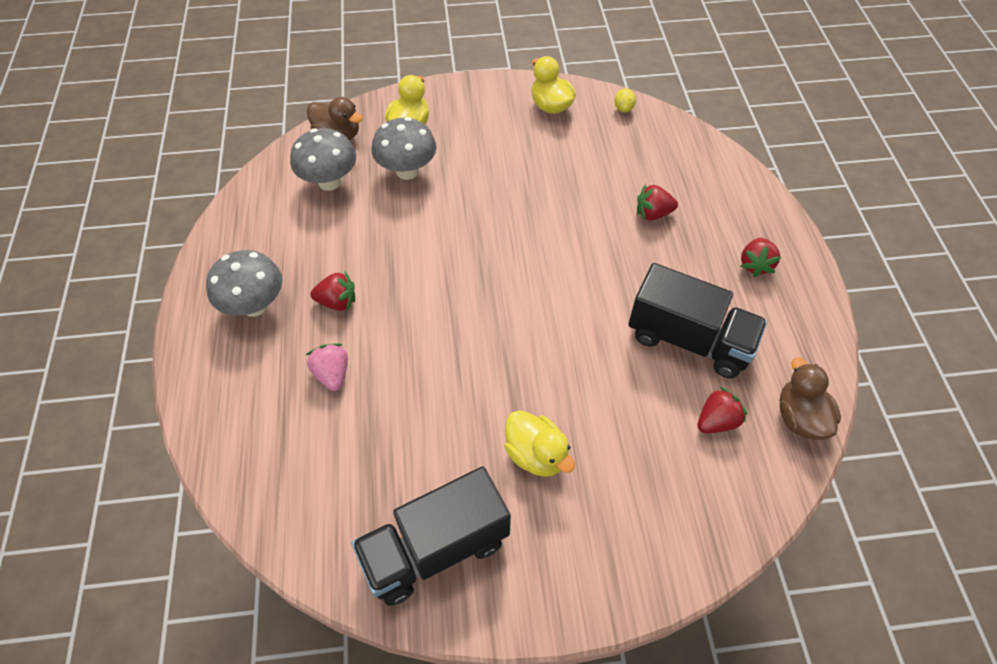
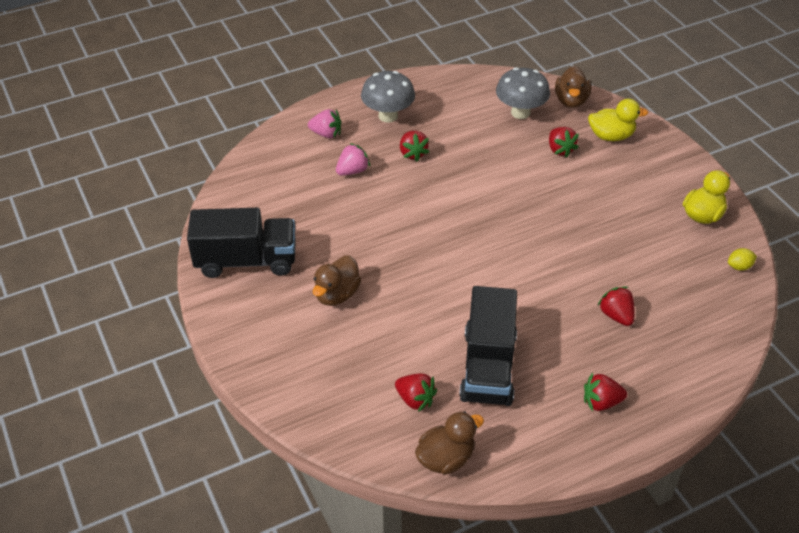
camera: 70 degrees right, 10 degrees down
black truck [351,467,511,606] -> black truck turned 135 degrees clockwise [187,208,296,278]
grey mushroom [372,117,437,180] -> red strawberry [549,127,579,158]
yellow duck [504,410,575,477] -> brown duck [313,255,361,306]
none -> pink strawberry [308,109,341,138]

